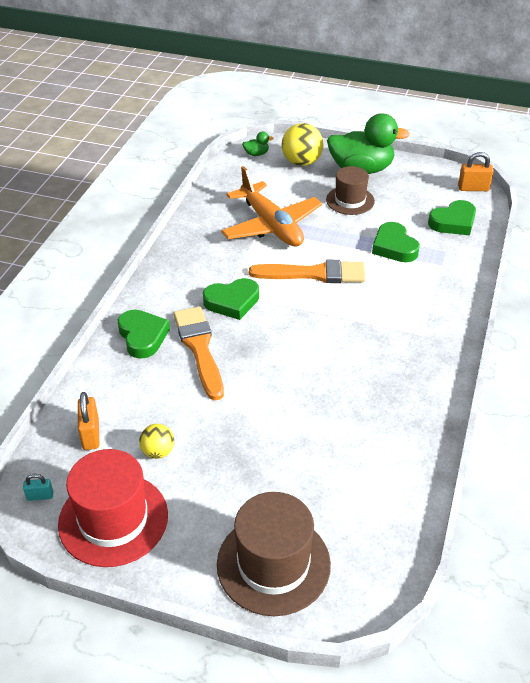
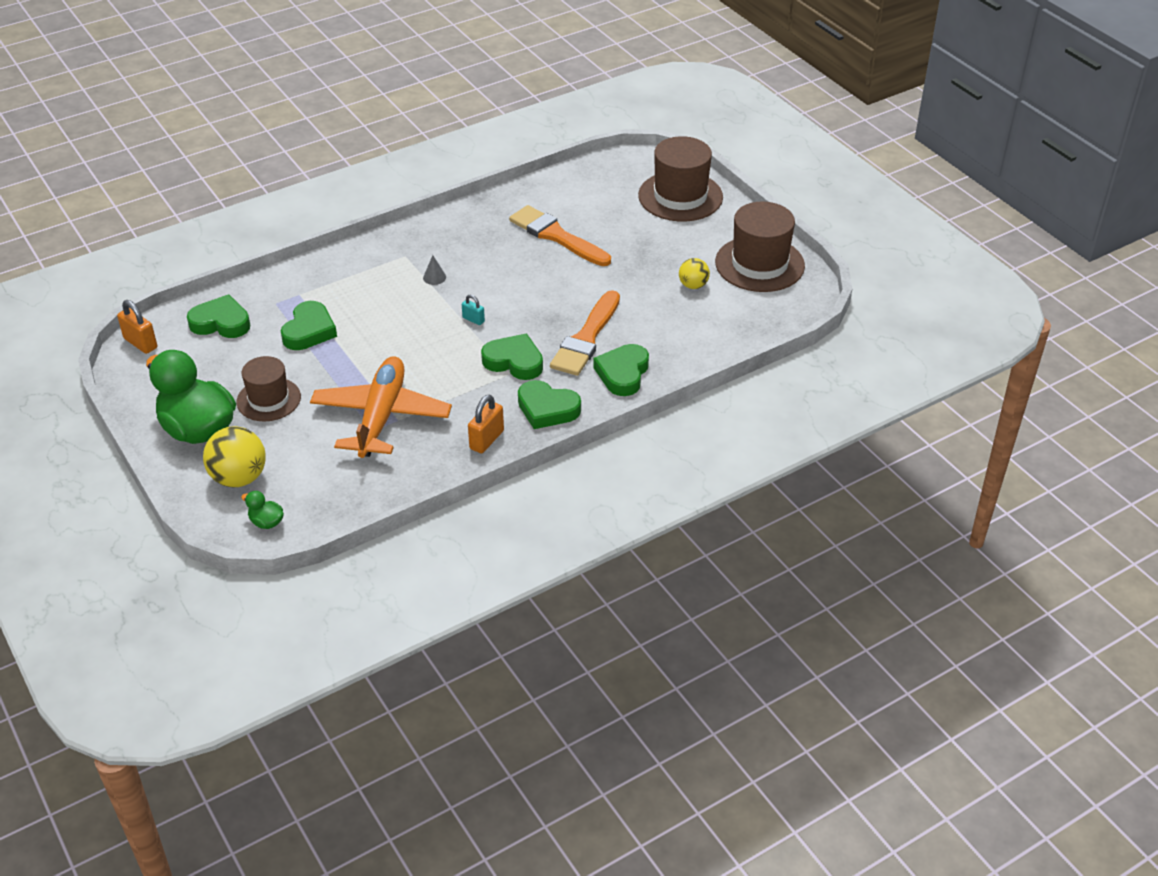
camera: 140 degrees left, 0 degrees up
turquoise padlock [23,474,53,501] -> turquoise padlock moved to [462,295,485,325]
red hat [58,449,168,567] -> brown hat [715,202,805,292]
orange padlock [78,392,100,450] -> orange padlock moved to [468,394,504,453]
orange brush [249,260,365,283] -> orange brush moved to [509,205,611,266]
none -> grey cone [423,255,446,285]
none -> green heart [518,380,581,429]

